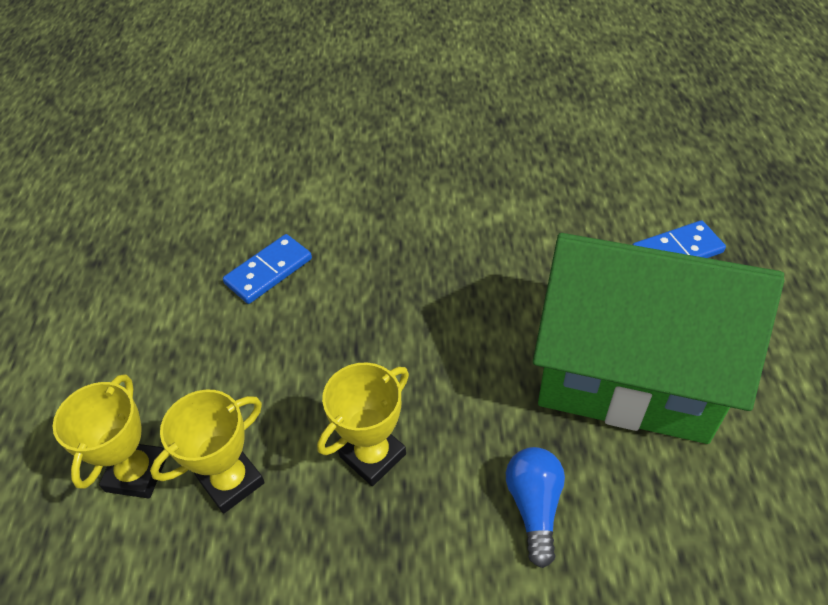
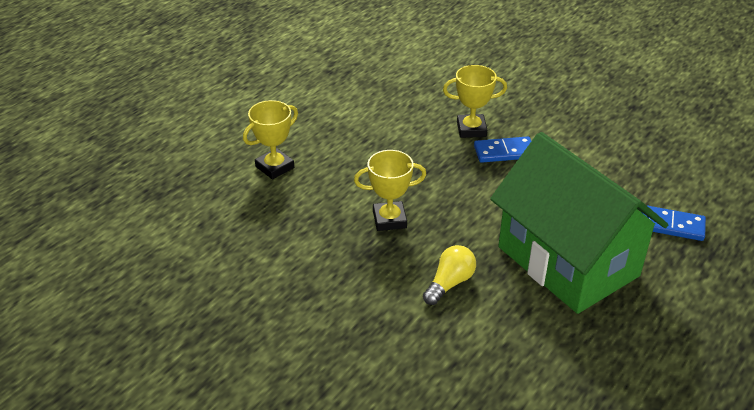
camera: 35 degrees right, 10 degrees down
yellow trophy [150,390,265,514] -> yellow trophy moved to [443,65,507,138]
blue domino [223,234,312,304] -> blue domino moved to [474,136,531,163]
blue light bulb [506,447,565,568] -> yellow light bulb [423,245,476,305]

